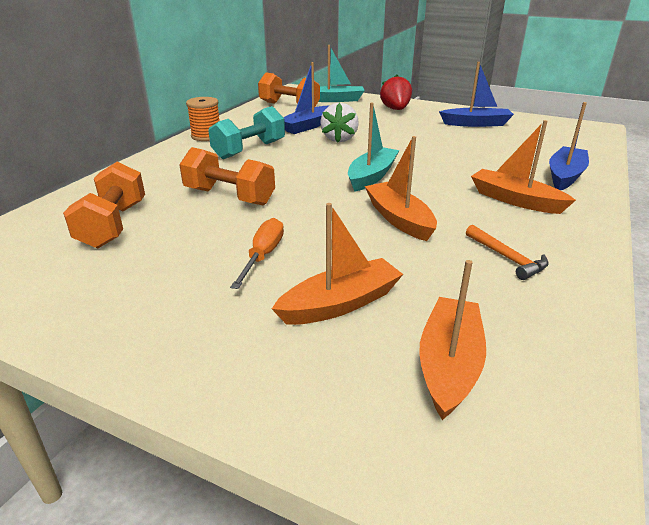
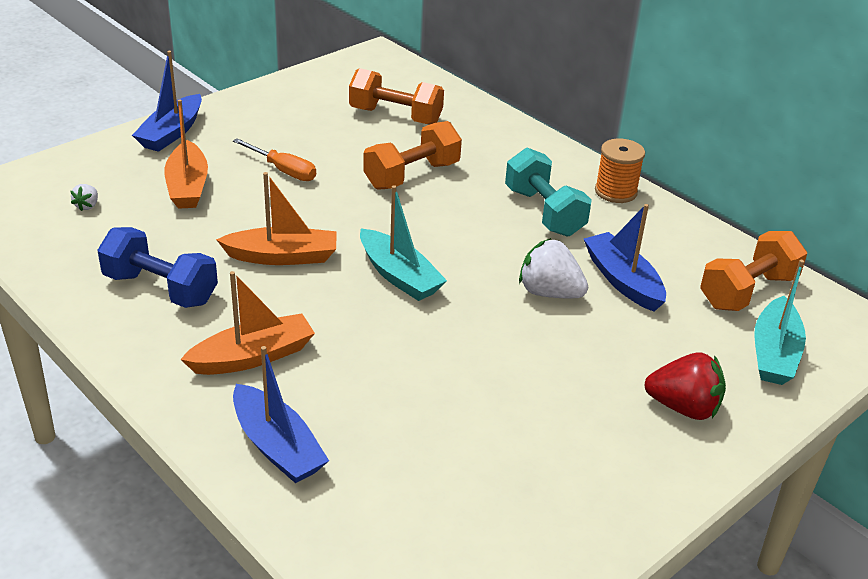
camera: 110 degrees right, 5 degrees up
orange boat [419,260,486,420] -> white strawberry [71,184,98,211]
blue boat [439,62,514,127] -> blue boat moved to [132,51,202,152]
orange hammer [466,225,549,280] -> blue dumbbell [97,227,218,308]

